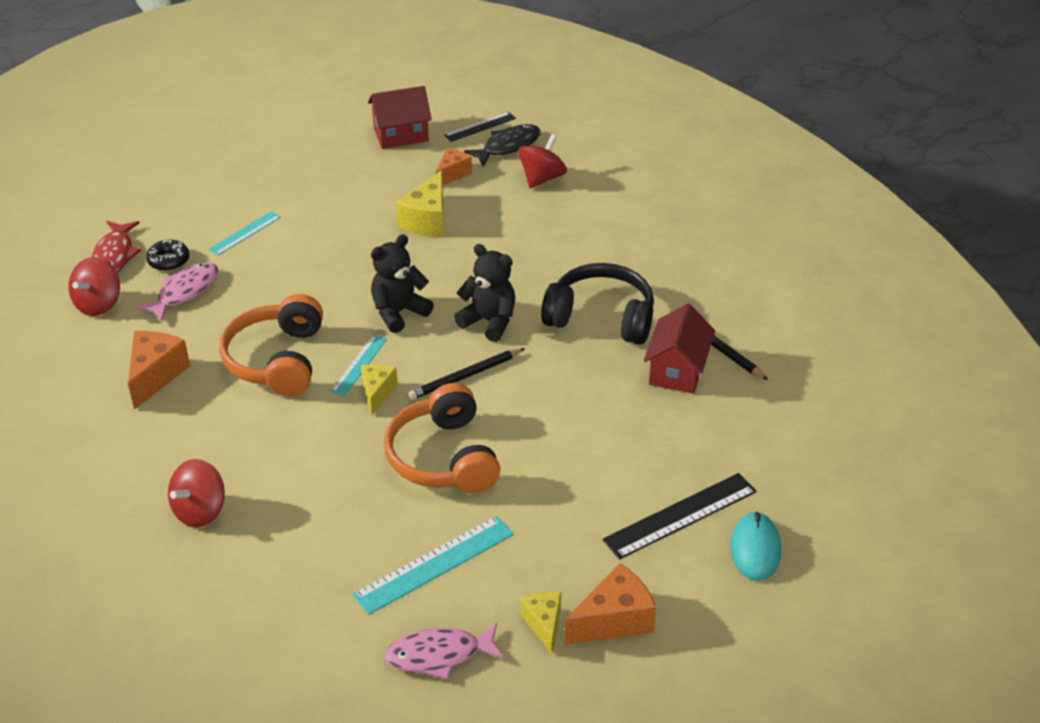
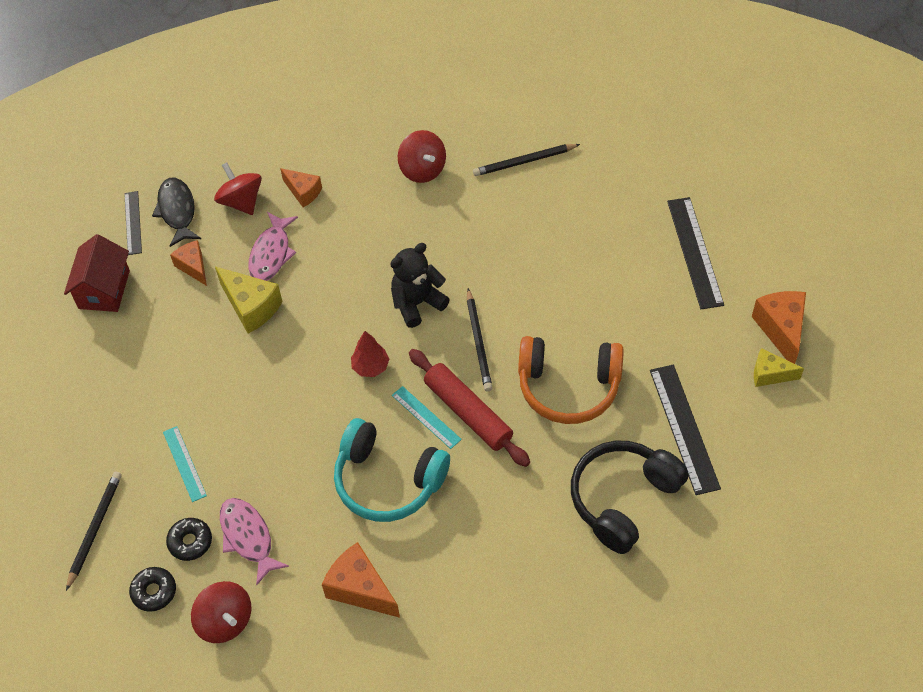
camera: 65 degrees left, 15 degrees up
red fish [91,221,141,273] -> black donut [129,567,176,612]
red spinning top [168,459,225,527] -> red spinning top moved to [398,130,446,183]
orange headphones [219,294,323,396] -> turquoise headphones [334,418,450,522]
turquoise ruler [352,516,514,615] -> black ruler [650,365,721,495]
yellow cheese [361,364,398,415] -> red rolling pin [409,349,530,467]
black teddy bear [371,234,434,333] -> red tree [351,331,389,377]
pink fish [384,623,505,680] -> pink fish moved to [248,212,298,281]
black headphones [541,263,654,345] -> black headphones moved to [571,441,689,554]
red house [644,303,715,394] -> none
turquoise mouse [730,512,781,581] -> none
none -> black pencil [66,472,122,591]
none -> orange cheese [280,168,322,208]

